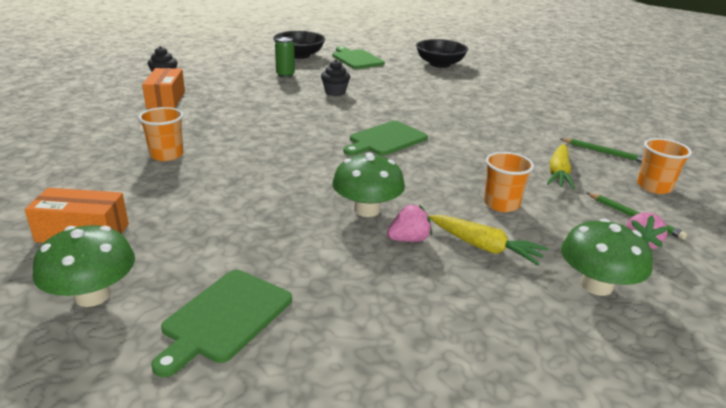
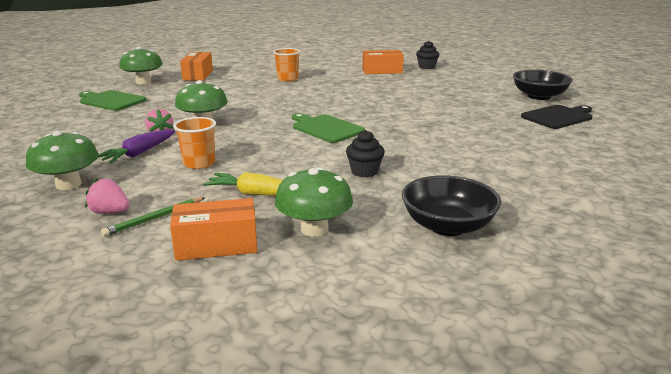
camera: 90 degrees right, 5 degrees down
green can [275,37,295,78] -> none
black cupcake [321,60,350,96] -> black cupcake moved to [346,130,385,177]
green cutting board [333,46,385,69] -> black cutting board [521,105,592,129]
black bowl [416,39,468,68] -> black bowl moved to [402,175,501,236]
yellow carrot [429,215,548,266] -> purple carrot [98,130,175,163]
green pencil [561,138,643,162] -> green mushroom [275,167,353,236]
orange cup [637,138,692,194] -> orange box [170,198,258,261]

